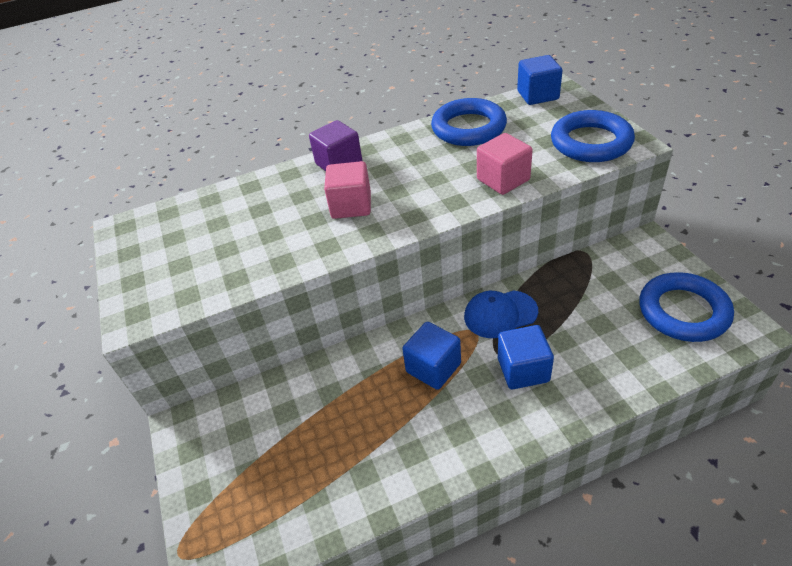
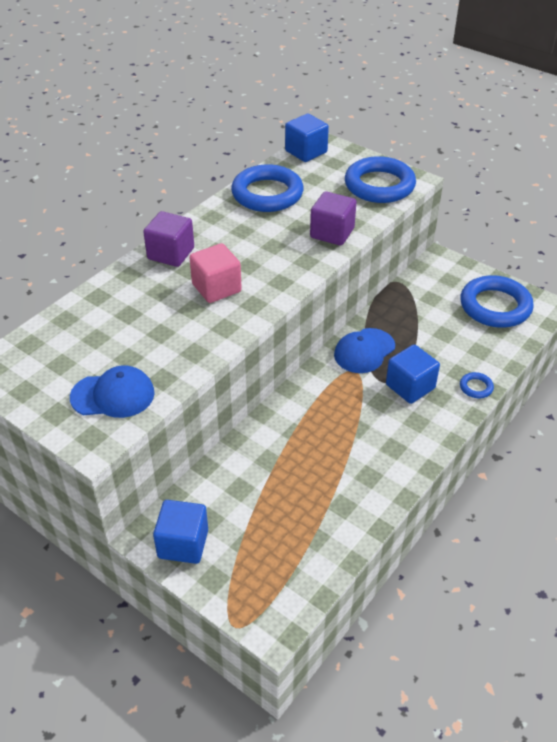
camera: 35 degrees left, 0 degrees up
blue cube [402,322,461,390] -> blue cube moved to [153,500,208,564]
pink cube [477,133,533,195] -> purple cube [310,191,356,246]
none -> blue cap [70,365,155,418]
none -> blue ring [460,372,494,398]

